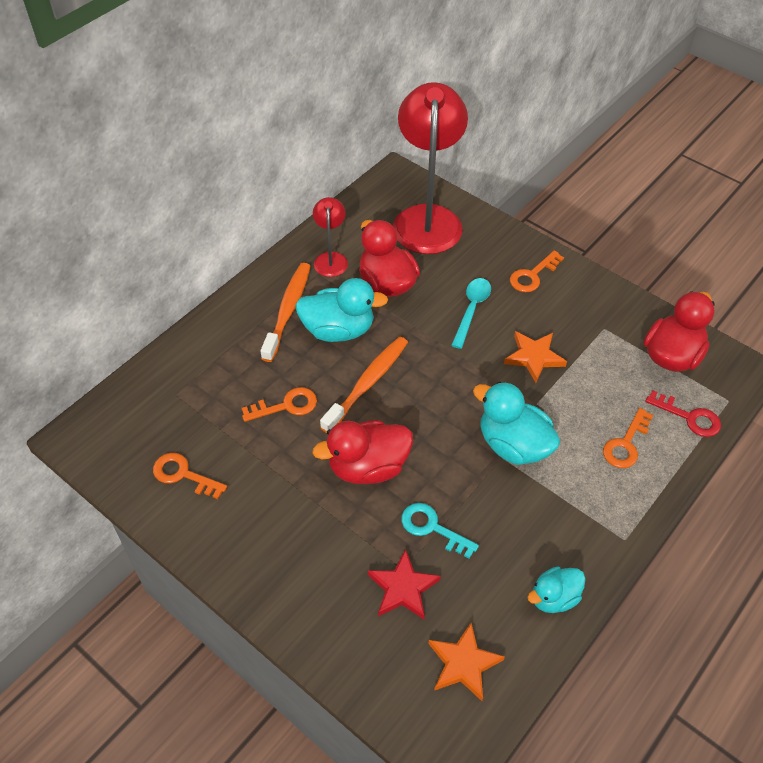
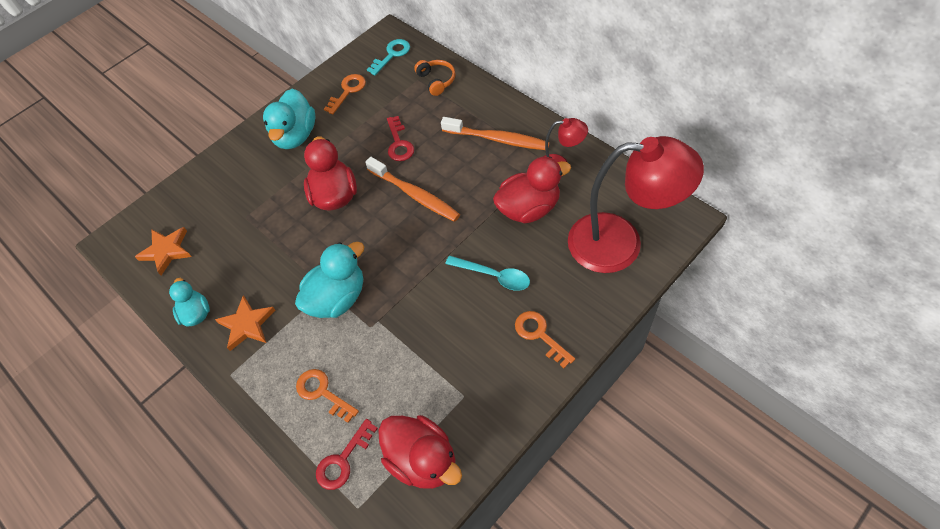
camera: 100 degrees right, 5 degrees up
orange key [242,387,317,422] -> red key [387,116,414,161]
turquoise duck [295,278,388,342] -> turquoise duck moved to [263,88,315,149]
red star [368,549,441,619] -> none
turquoise key [401,503,479,559] -> turquoise key moved to [367,39,410,75]
orange star [504,331,567,383] -> orange star moved to [215,295,275,351]
none -> orange headphones [414,60,456,96]

